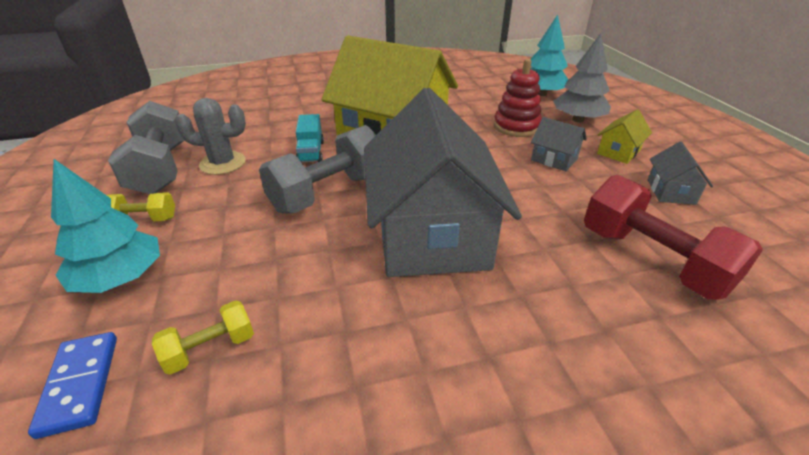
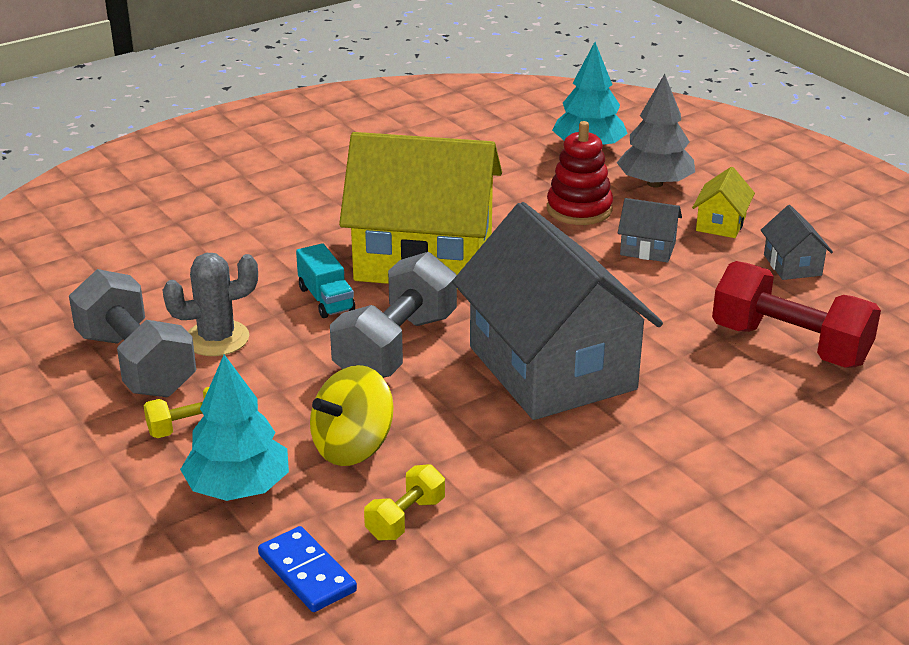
camera: 20 degrees left, 5 degrees down
none -> yellow spinning top [310,365,394,466]

